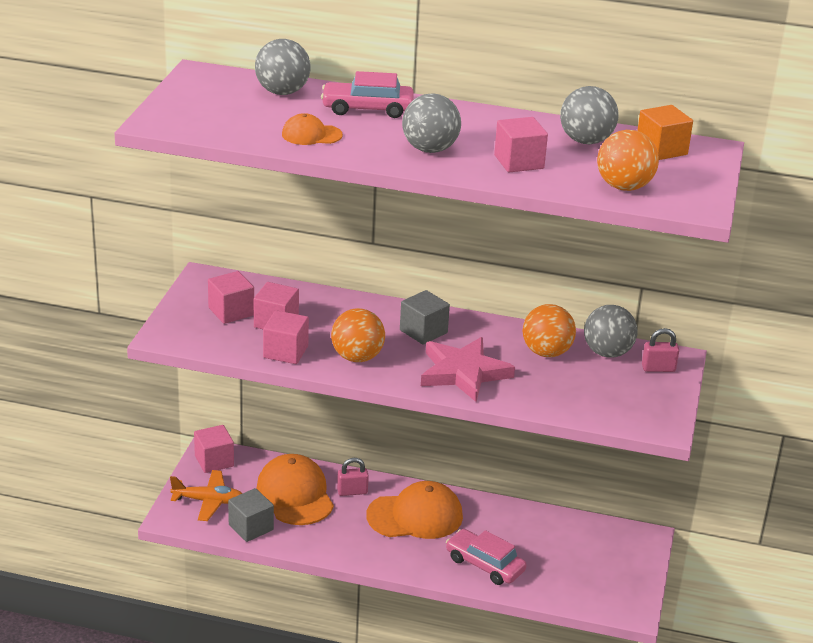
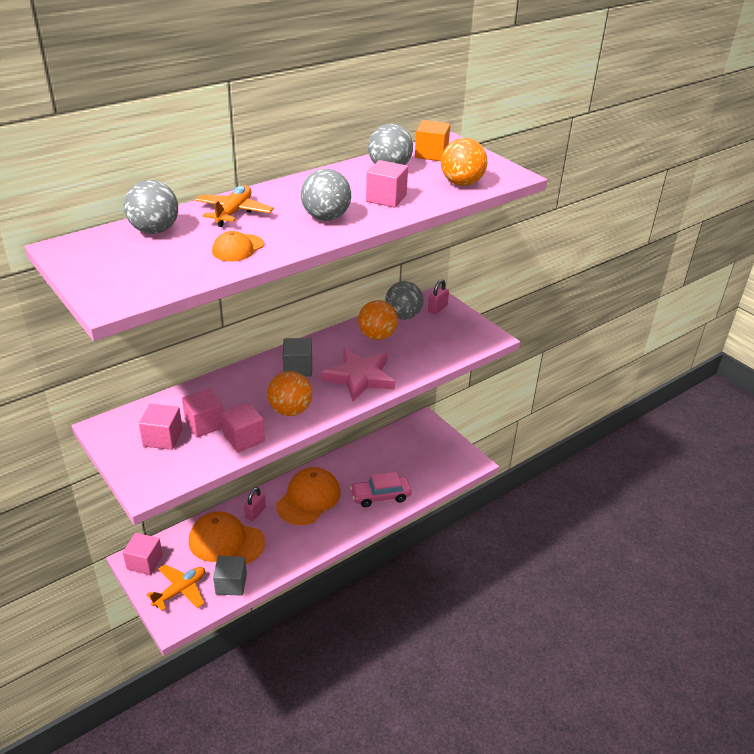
camera: 50 degrees left, 5 degrees up
pink car [321,71,414,118] -> orange plane [195,185,274,227]

